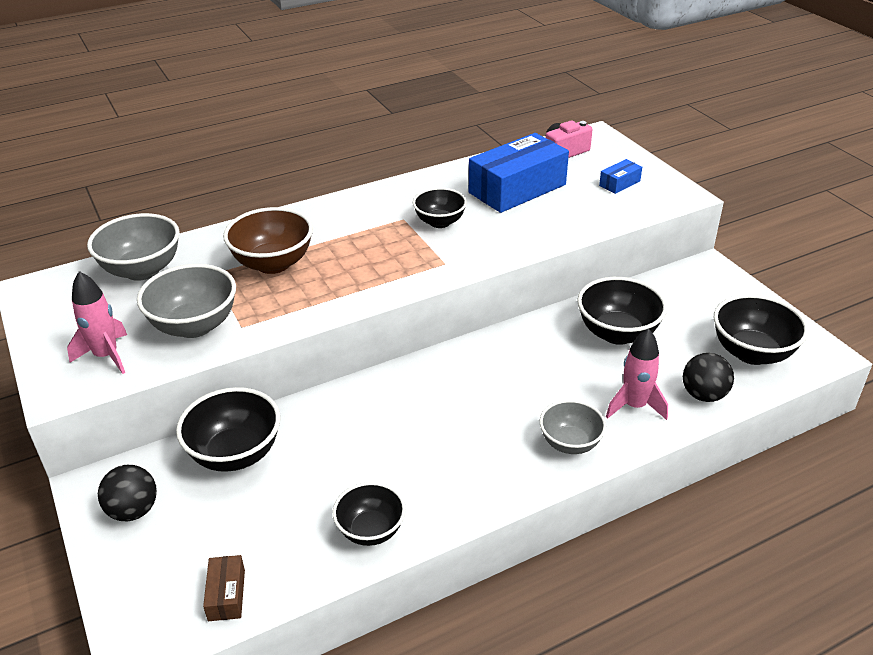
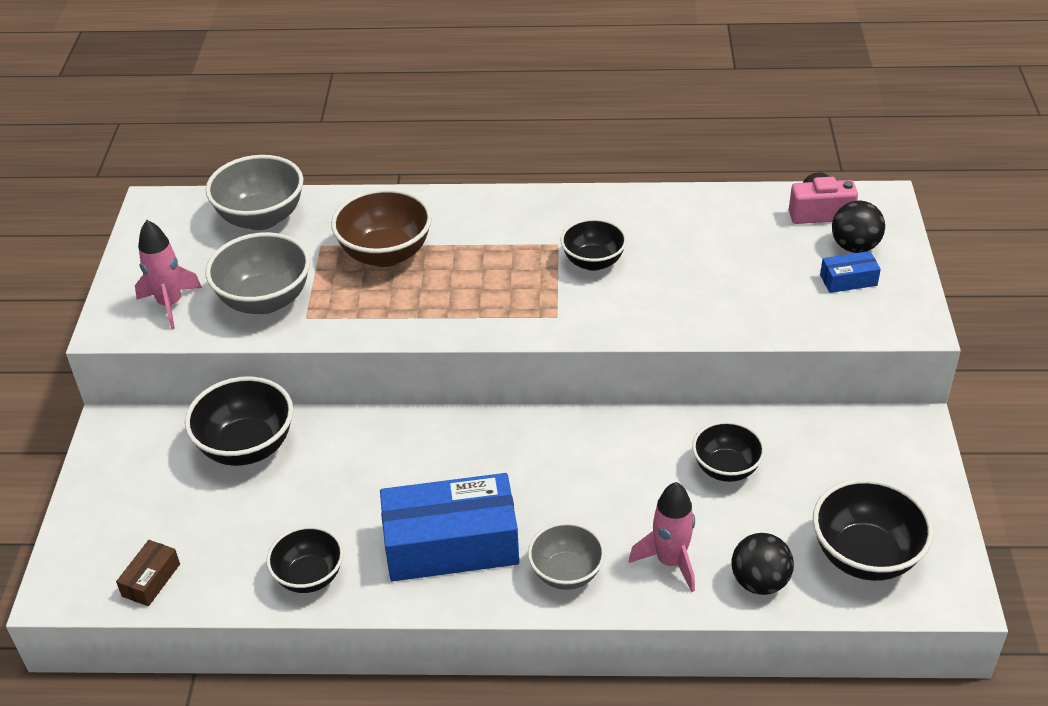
camera: 30 degrees right, 5 degrees up
black ball [98,465,157,521] -> black ball moved to [832,201,885,253]
blue box [469,133,569,213] -> blue box moved to [380,473,519,581]
black bowl [577,277,667,345] -> black bowl [692,421,765,482], size x0.66

